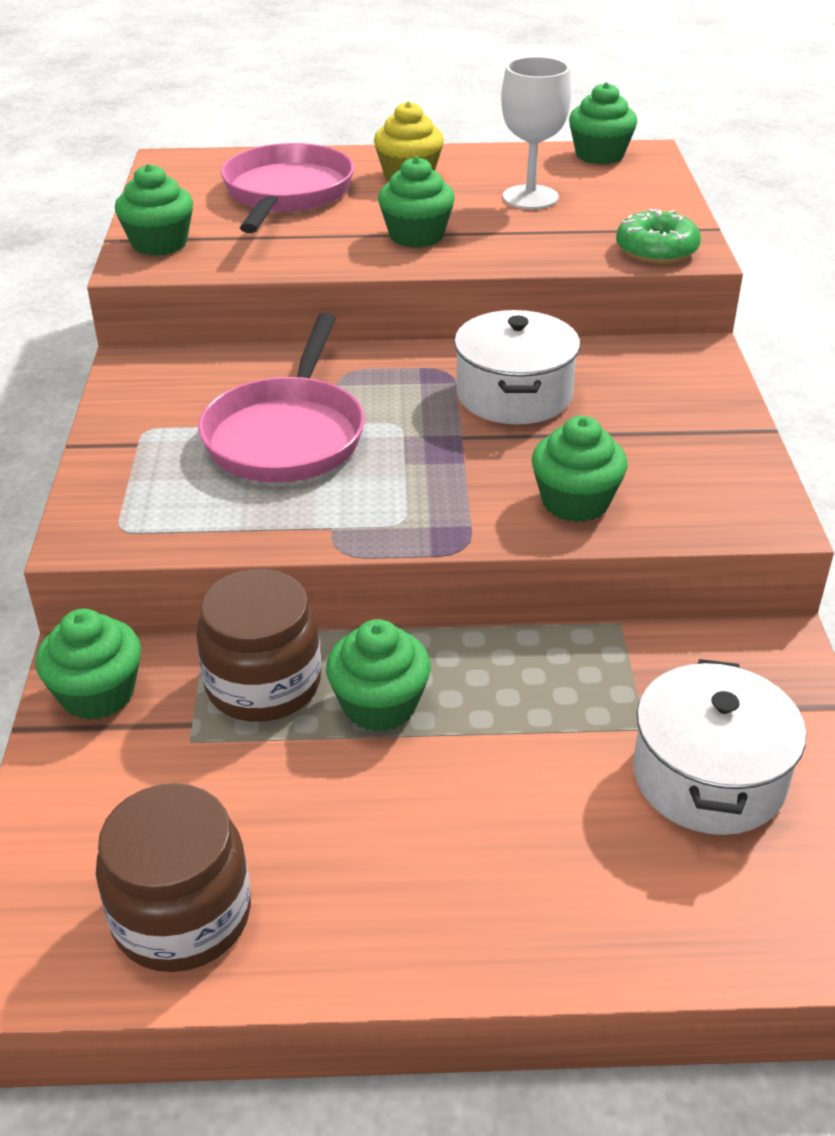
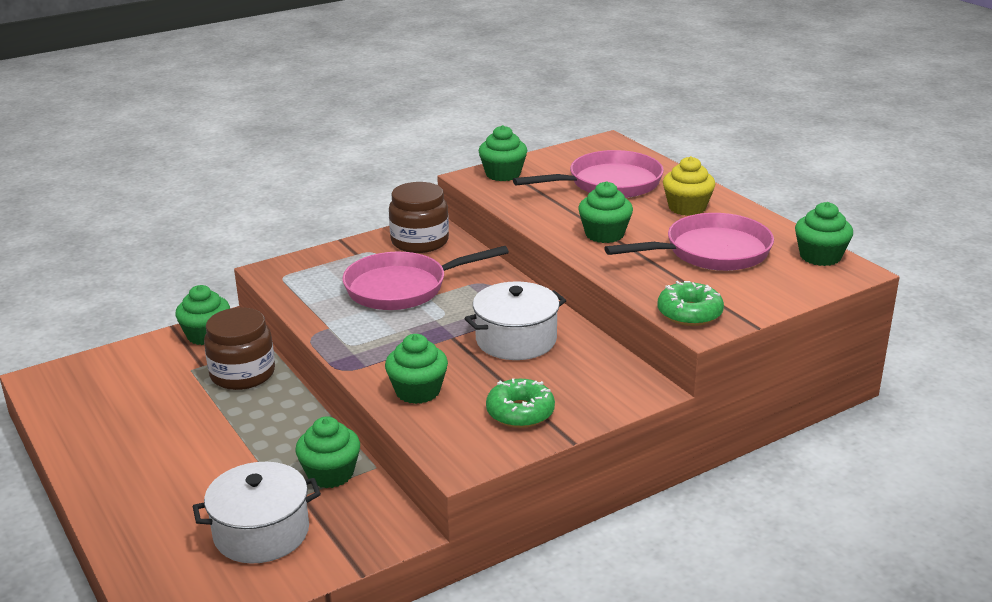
camera: 60 degrees right, 10 degrees down
brown jar [96,783,251,972] -> brown jar moved to [389,182,449,253]
green cupcake [326,619,431,732] -> green cupcake moved to [295,416,360,488]
white goblet [501,57,571,209] -> pink pan [604,213,774,271]
none -> green donut [486,379,555,428]

